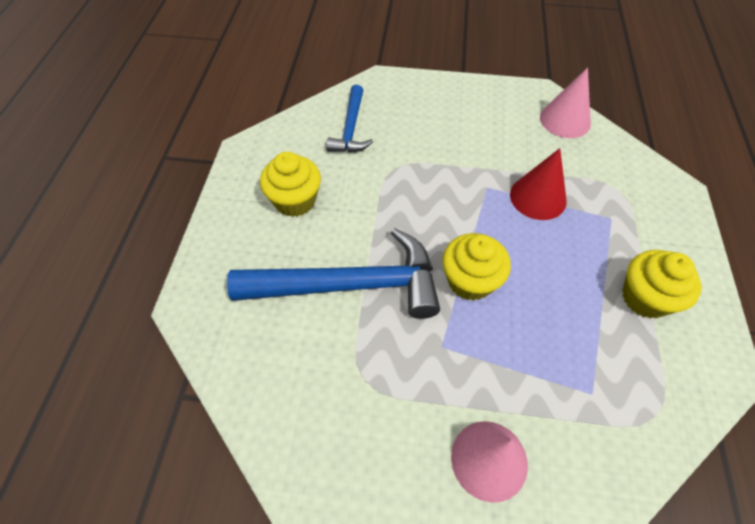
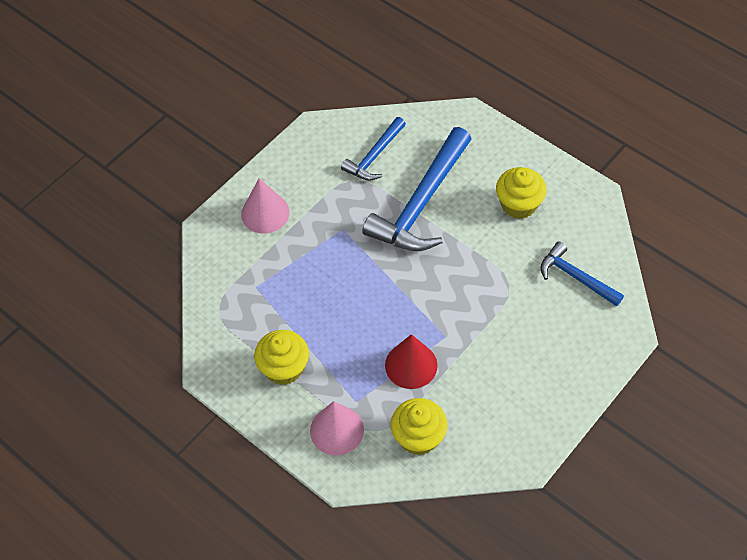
camera: 125 degrees right, 0 degrees up
yellow cupcake [443,233,511,301] -> yellow cupcake moved to [391,398,448,455]
pink cone [540,67,591,138] -> pink cone moved to [310,401,364,455]
none -> blue hammer [341,117,406,181]

